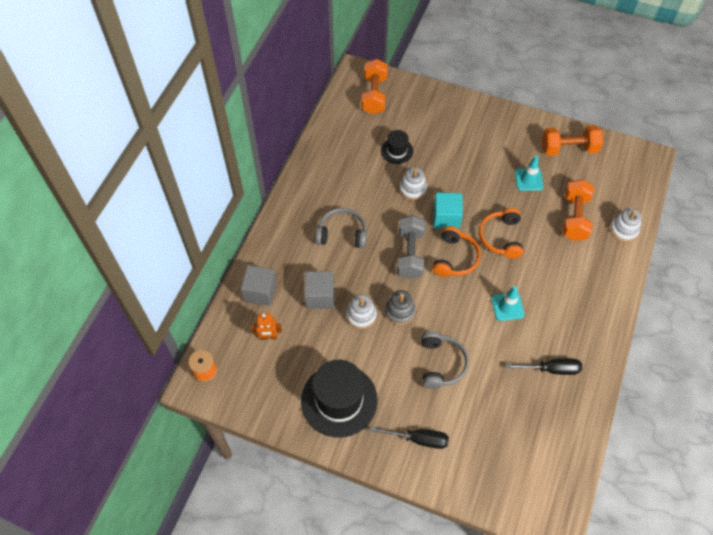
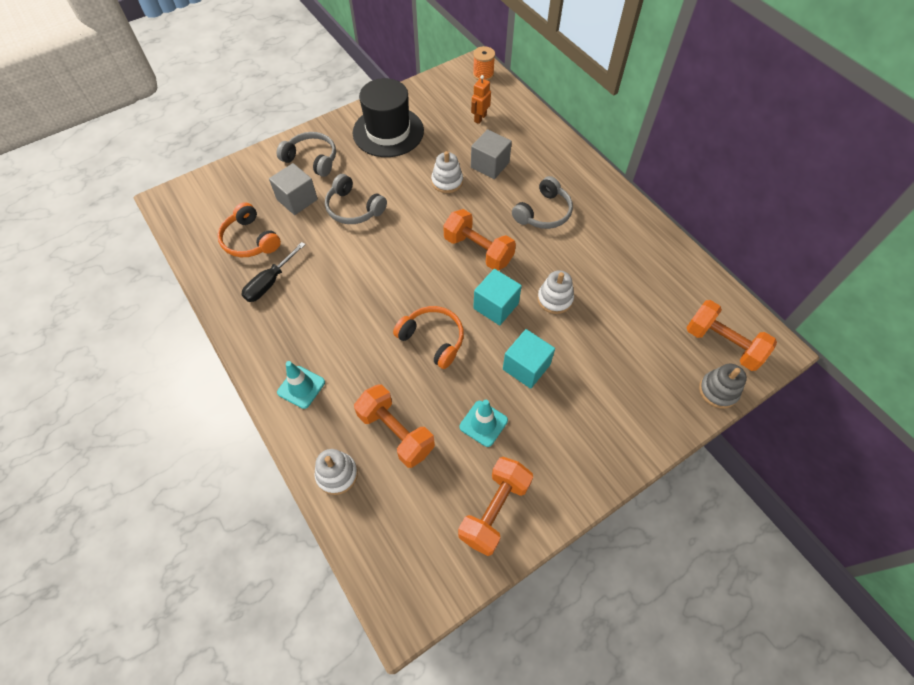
camera: 125 degrees right, 0 degrees up
grey cube [241,265,277,306] -> grey cube moved to [269,163,318,215]
black screwdriver [370,427,449,449] -> grey headphones [276,132,336,177]
black hat [381,130,413,164] -> none
grey stacking toy [385,290,416,325] -> grey stacking toy moved to [699,364,747,408]
grey dumbbell [397,215,425,279] -> orange dumbbell [443,209,516,270]
orange headphones [432,226,481,277] -> orange headphones moved to [217,202,281,257]
turquoise traffic cone [492,286,524,321] -> turquoise traffic cone moved to [277,361,325,409]
none -> turquoise cube [503,329,555,389]

